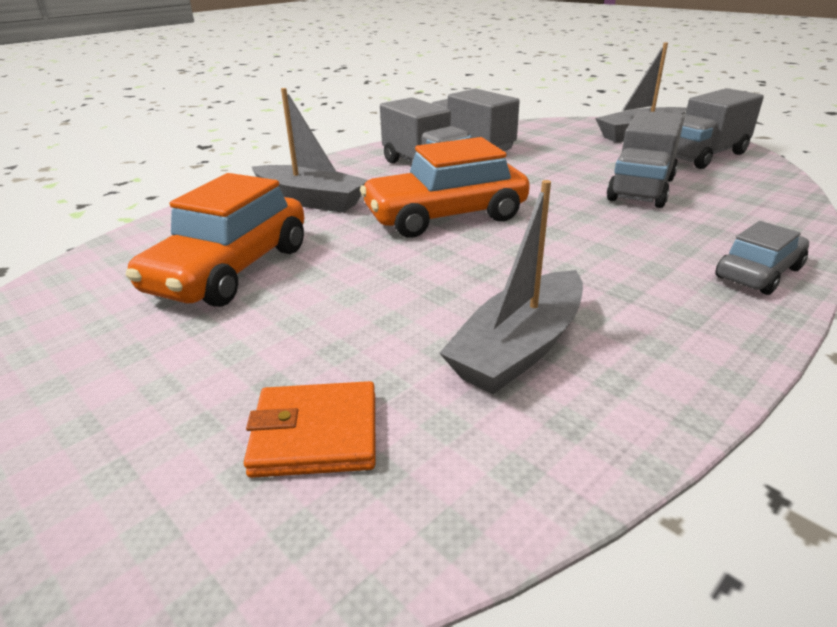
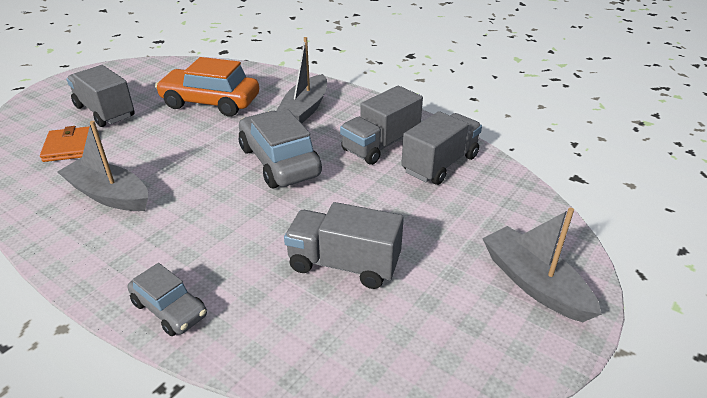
camera: 80 degrees right, 5 degrees up
orange car [360,137,530,238] -> grey car [239,109,322,188]
grey truck [676,88,764,169] -> grey truck moved to [66,65,135,127]

